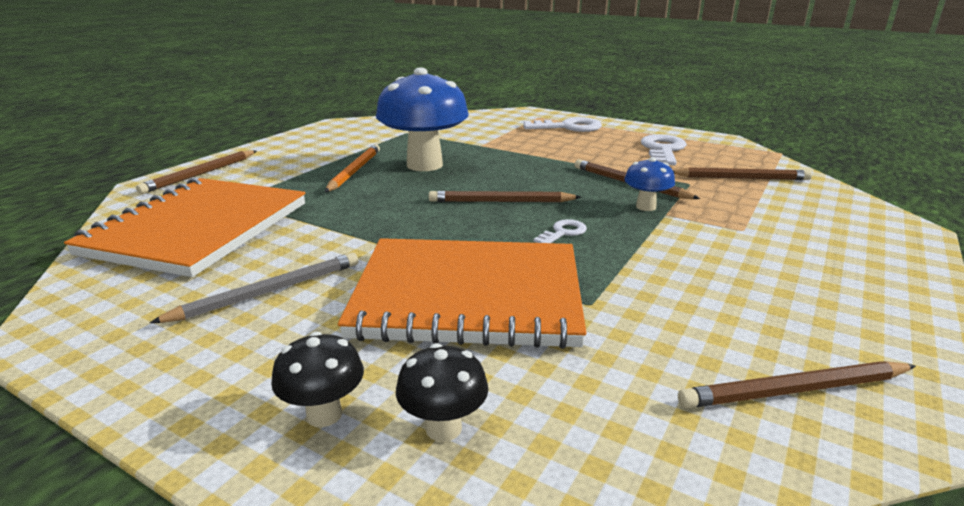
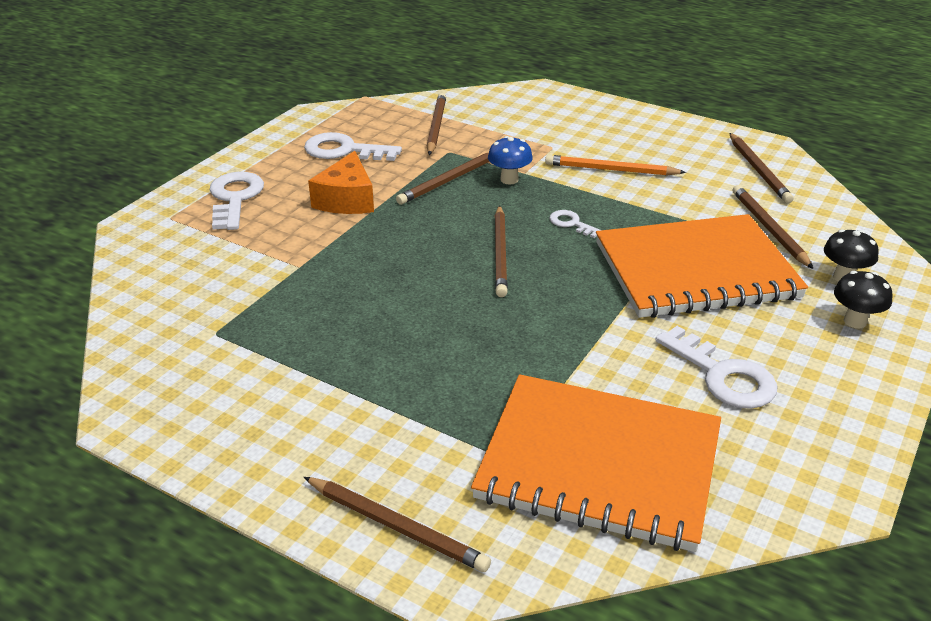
camera: 90 degrees left, 10 degrees up
grey pencil [150,253,358,323] -> white key [655,326,778,409]
orange pencil [325,144,380,192] -> orange pencil moved to [545,155,686,176]
orange notebook [338,238,586,349] -> orange notebook turned 75 degrees clockwise [596,214,808,318]
blue mushroom [376,68,469,171] -> none
none -> orange cheese [308,151,374,214]
none -> brown pencil [732,185,813,269]

